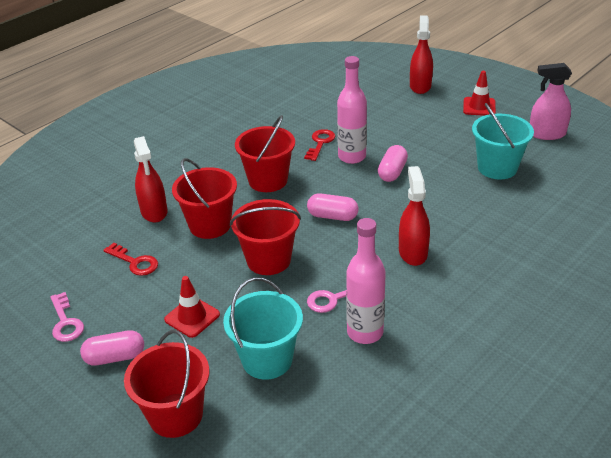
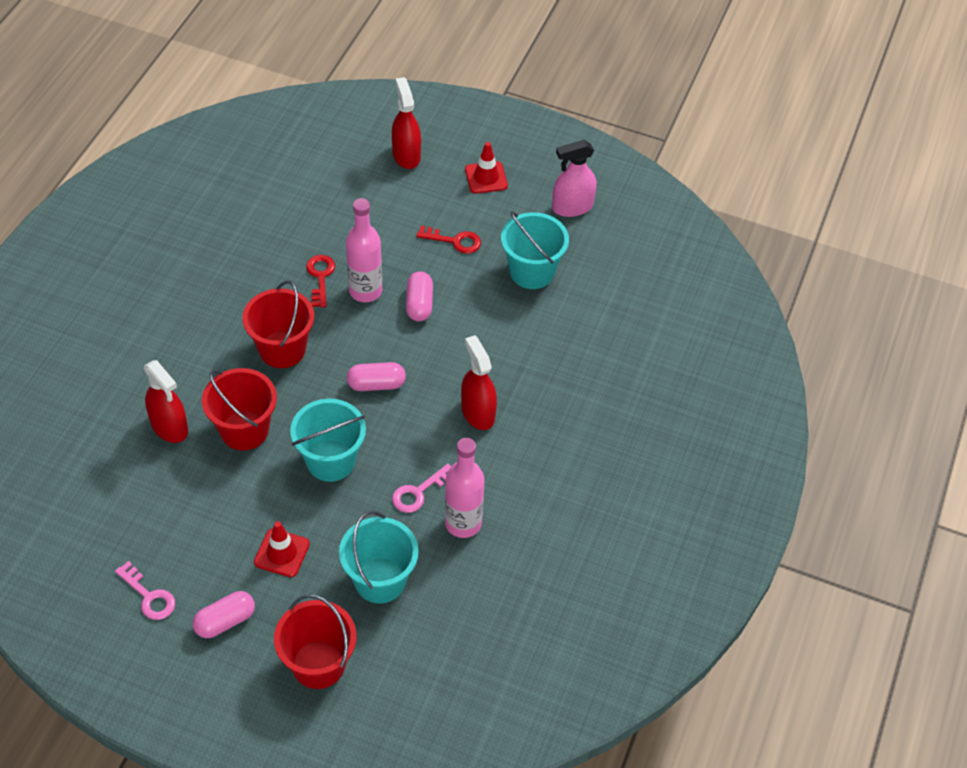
camera: 25 degrees left, 15 degrees up
red key [103,243,158,276] -> red key moved to [416,226,481,254]
red bucket [230,199,301,275] -> turquoise bucket [290,399,366,482]

